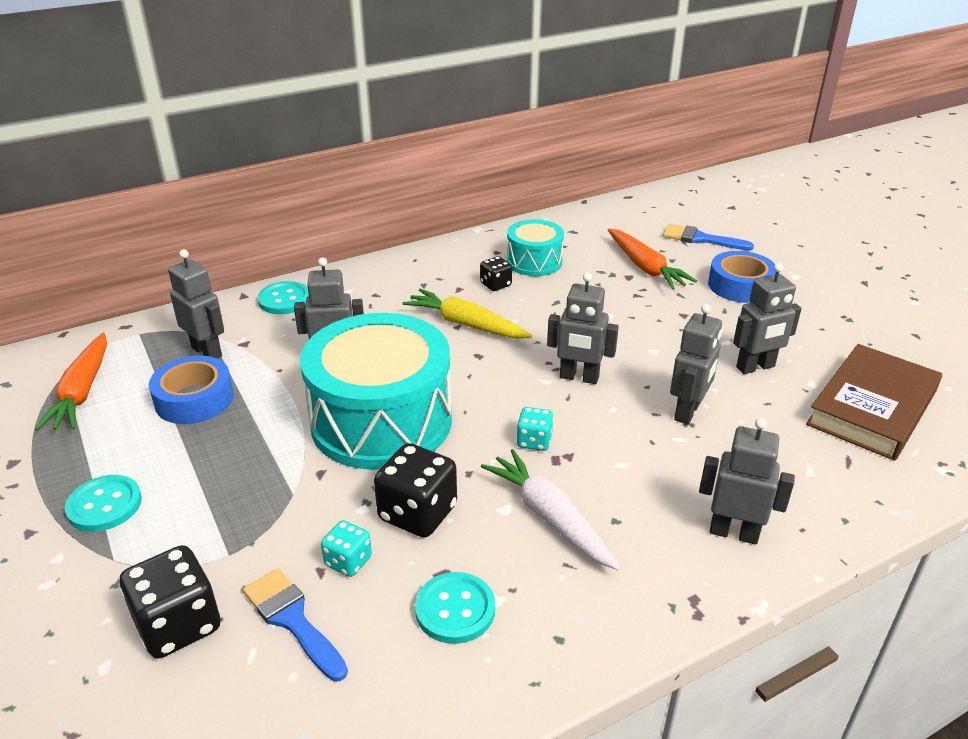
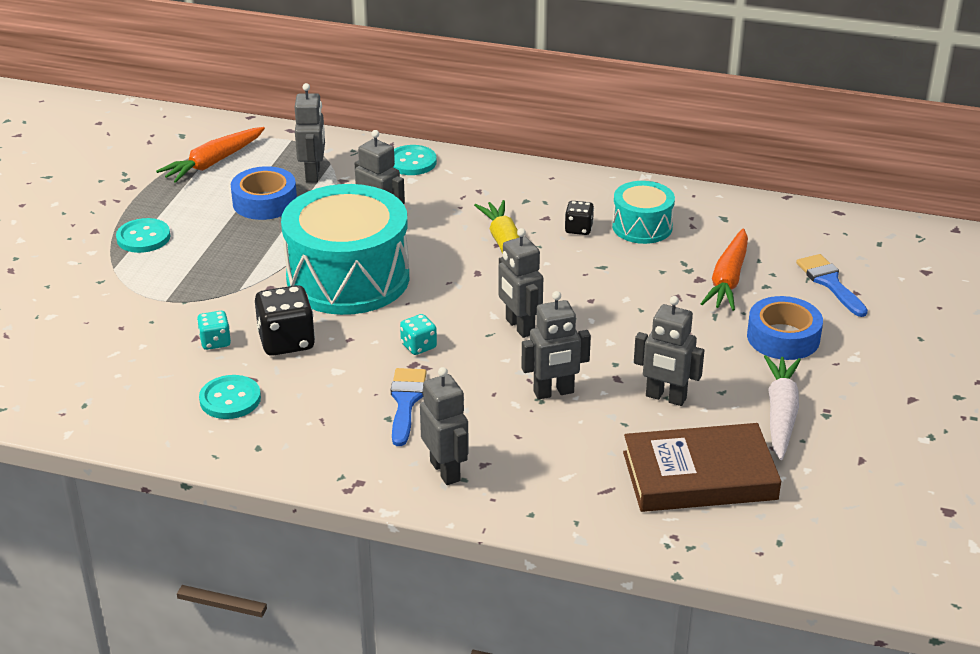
camera: 45 degrees right, 0 degrees up
black dice [119,545,220,658] -> none
blue brush [243,568,348,681] -> blue brush moved to [391,368,426,446]
white carrot [481,449,621,570] -> white carrot moved to [764,355,801,460]

